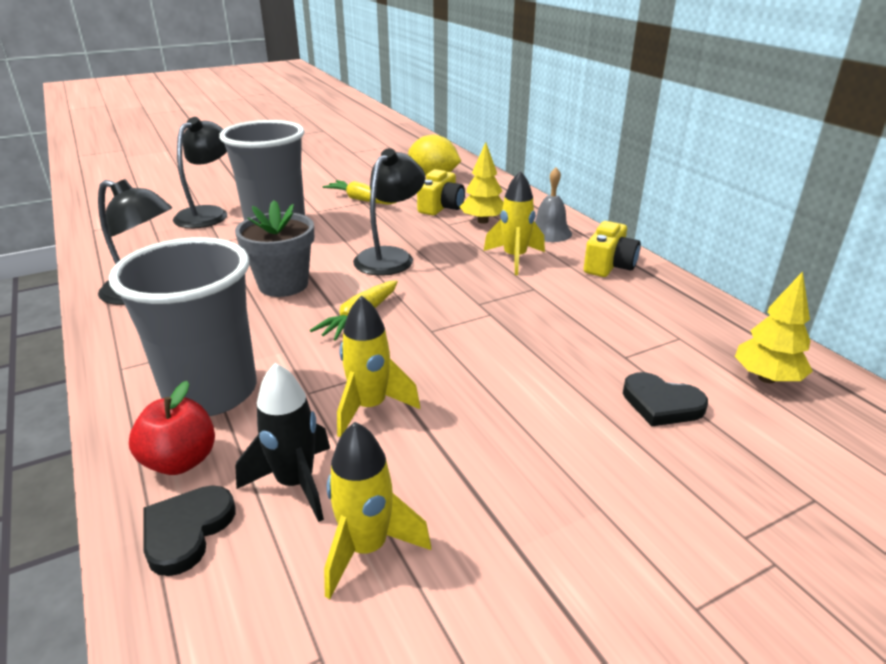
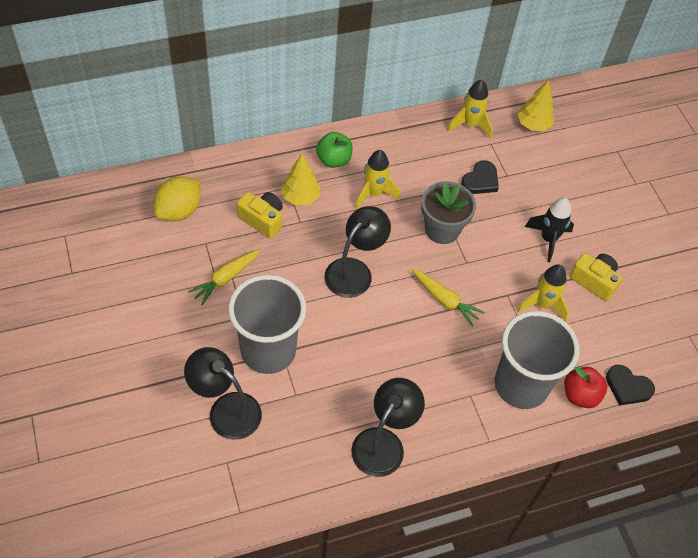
camera: 85 degrees left, 25 degrees up
grey flower pot [235,200,314,297] -> grey flower pot moved to [421,181,476,244]
black rocket [235,363,330,522] -> black rocket moved to [525,197,574,262]
yellow rocket [324,422,431,599] -> yellow rocket moved to [447,80,493,139]
black lamp [353,148,425,276] -> black lamp turned 90 degrees clockwise [325,206,391,298]
grey bell [535,168,572,242] -> green apple [316,132,353,168]
yellow camera [584,221,641,277] -> yellow camera moved to [570,253,622,301]
black heart [623,372,708,426] -> black heart moved to [461,160,499,194]

